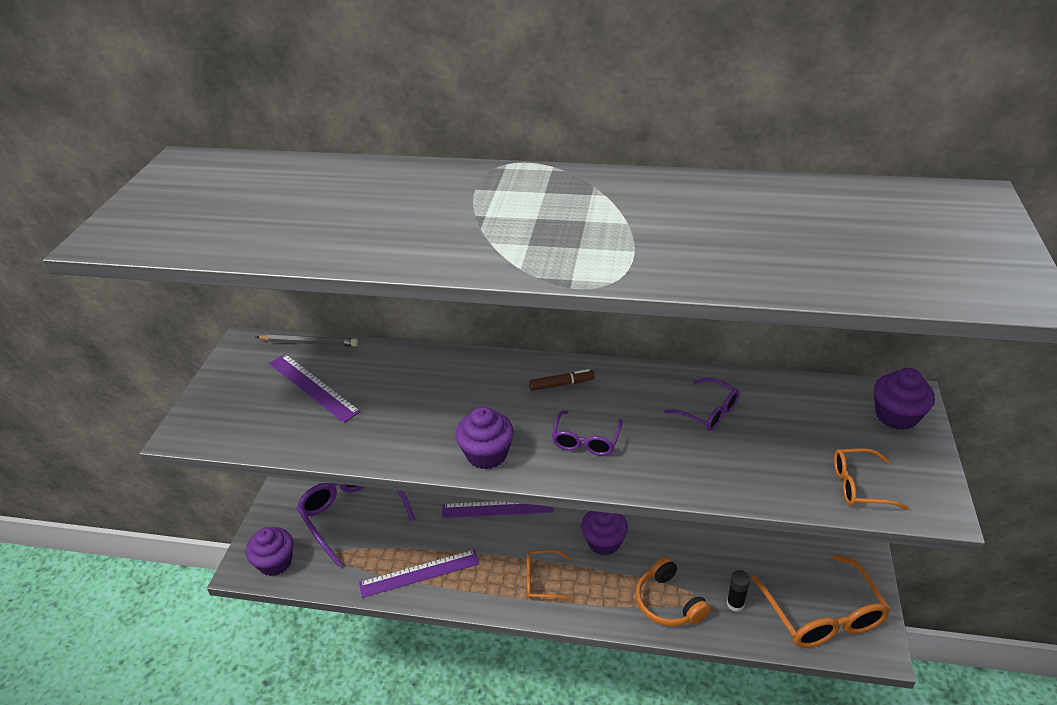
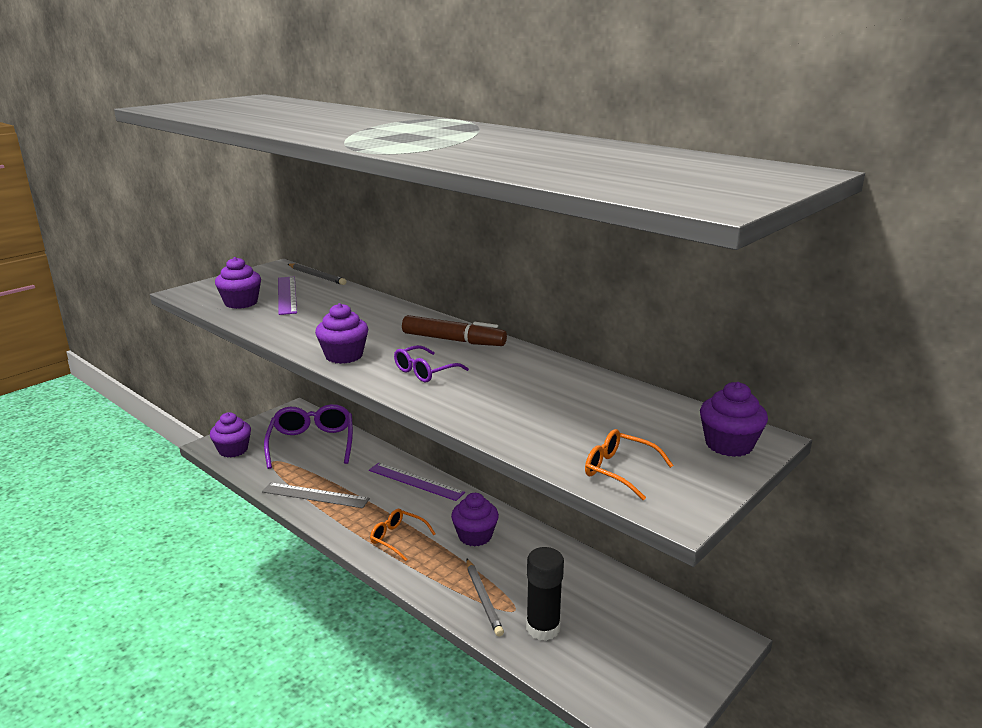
camera: 30 degrees right, 15 degrees down
purple ruler [359,549,479,598] -> grey ruler [262,482,370,508]
brown marker [529,369,595,391] -> brown marker [402,315,507,346], size x1.74
orange headphones [636,557,711,627] -> grey pencil [466,559,504,636]
purple glasses [664,377,740,431] -> none
black glue stick [727,570,750,612] -> black glue stick [526,547,564,641], size x1.76
orange glasses [752,554,891,648] -> none
none -> purple cupcake [215,257,261,309]

